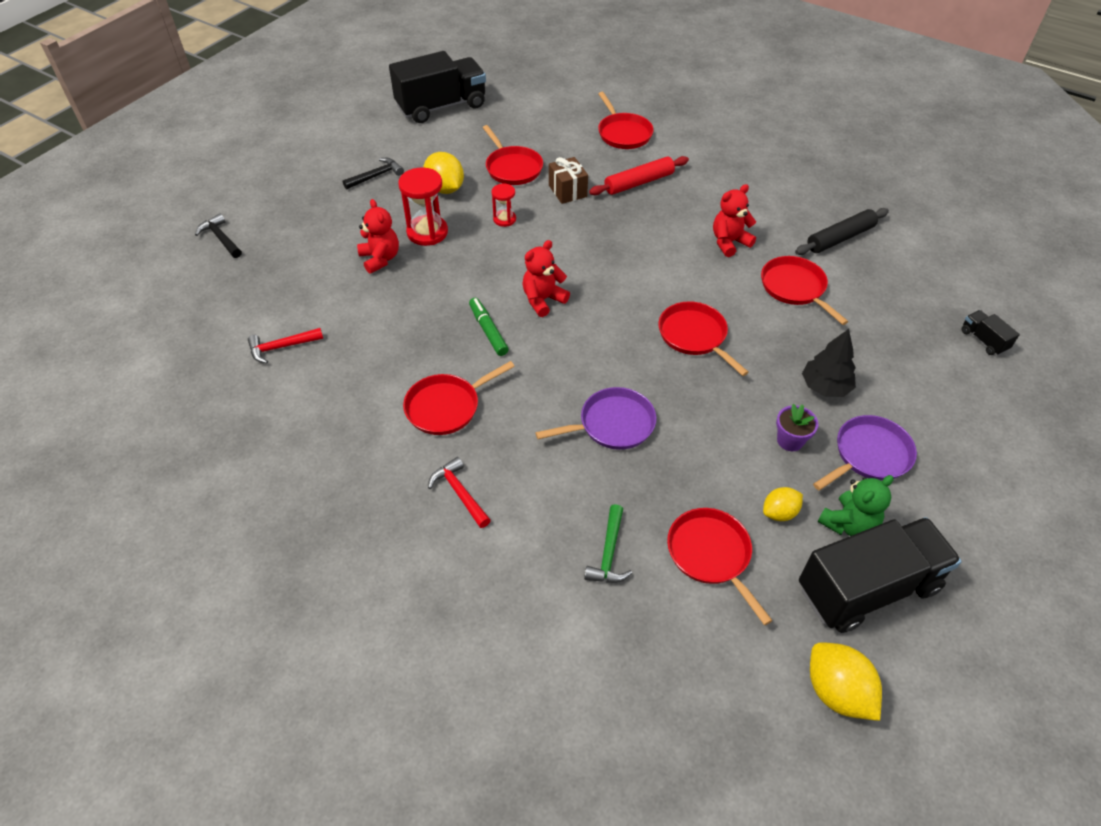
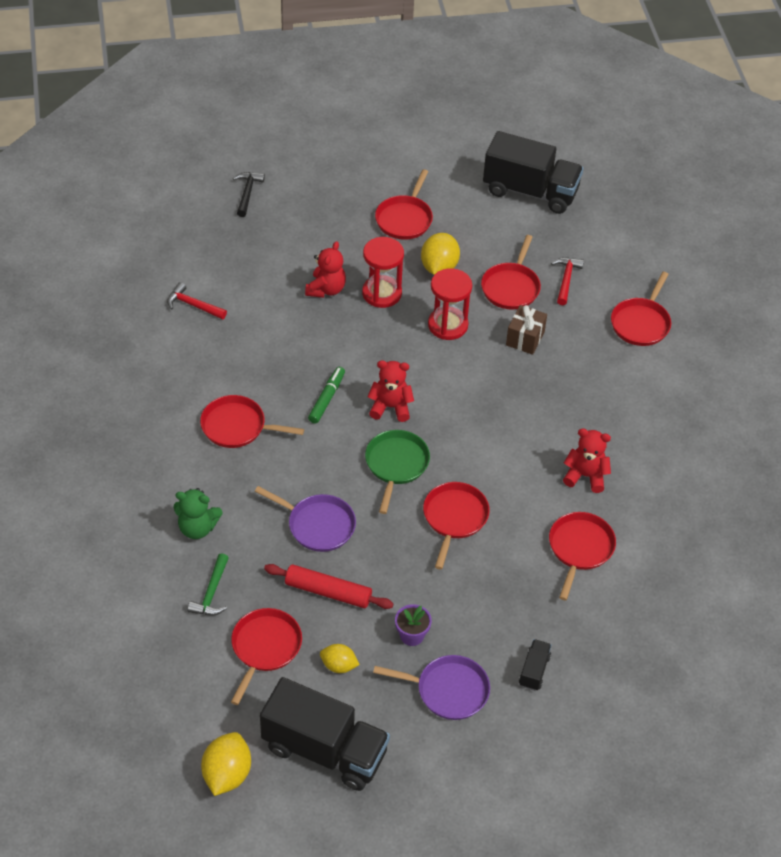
camera: 45 degrees right, 0 degrees up
black hammer [343,158,404,189] -> red pan [375,169,433,240]
red hammer [428,457,491,528] -> red hammer moved to [551,257,584,305]
red hourglass [492,184,516,227] -> red hourglass [428,268,472,340], size x1.76
green hammer [584,504,632,583] -> green hammer turned 45 degrees counterclockwise [187,553,229,615]
red rolling pin [589,156,689,195] -> red rolling pin moved to [264,564,394,609]
black rolling pin [795,208,889,255] -> none
black tree [802,329,856,397] -> none
green teddy bear [817,475,894,536] -> green teddy bear moved to [173,488,222,539]
black truck [961,310,1020,355] -> black truck moved to [519,639,551,691]
none -> green pan [365,430,430,514]

